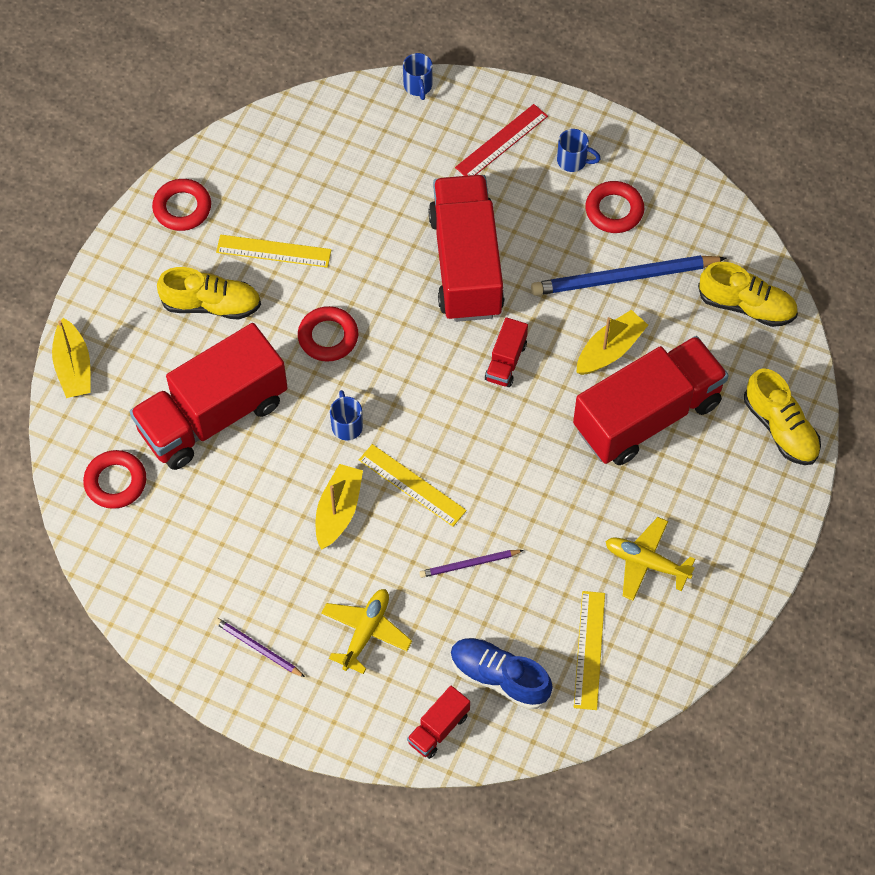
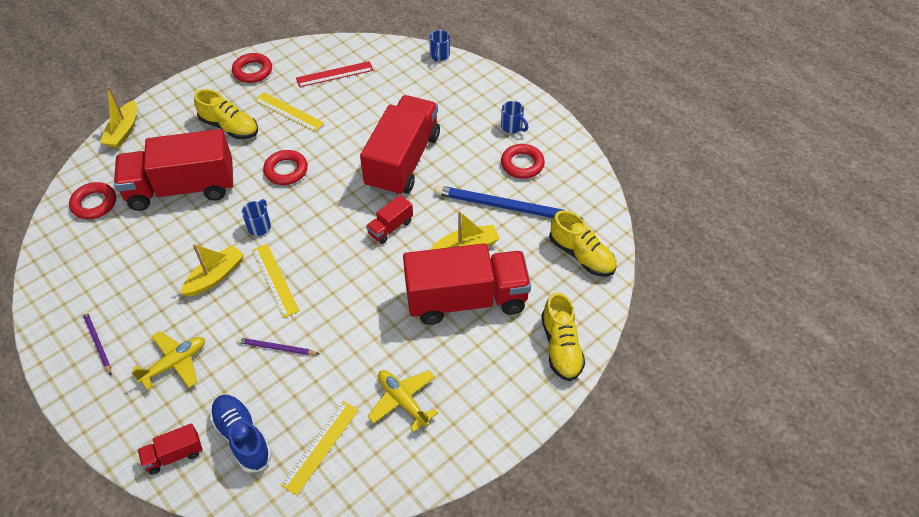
camera: 25 degrees right, 10 degrees down
red ruler [455,104,548,176] -> red ruler moved to [296,61,373,87]

